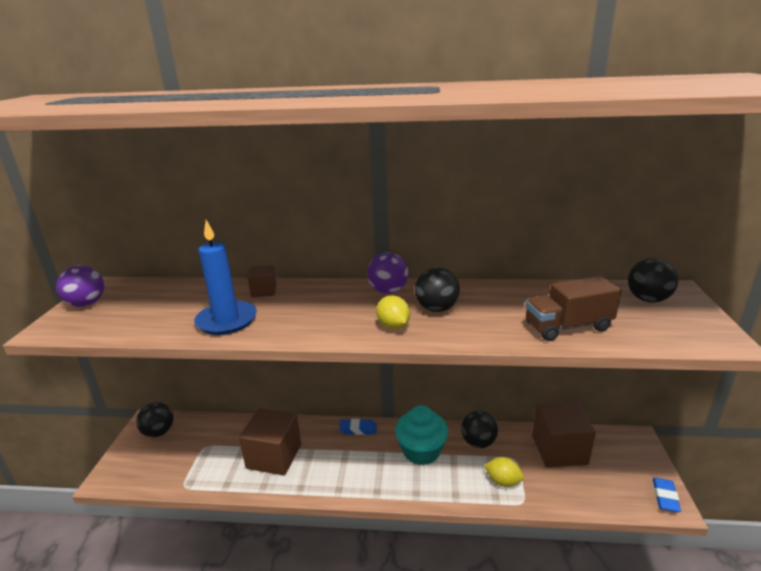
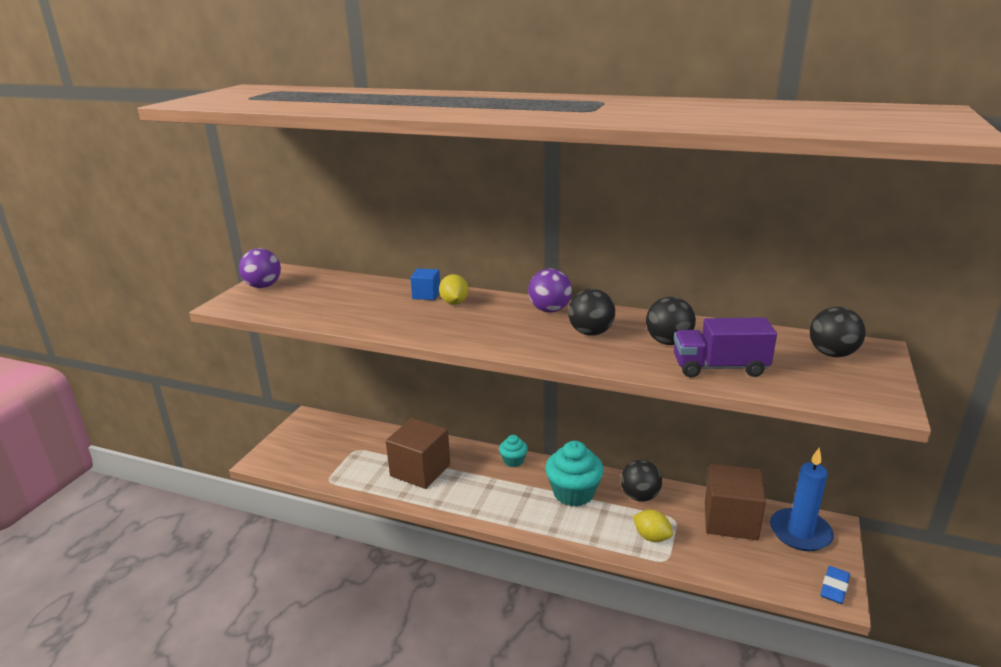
camera: 15 degrees right, 0 degrees up
black ball [136,402,174,437] -> black ball moved to [646,297,696,345]
blue candle [194,220,257,335] -> blue candle moved to [770,448,834,551]
brown cube [247,265,276,297] -> blue cube [410,268,440,300]
blue eraser [339,419,377,435] -> turquoise cupcake [499,435,528,467]
yellow lemon [376,295,410,329] -> yellow lemon moved to [439,274,469,305]
brown truck [525,276,622,341] -> purple truck [674,317,777,378]

